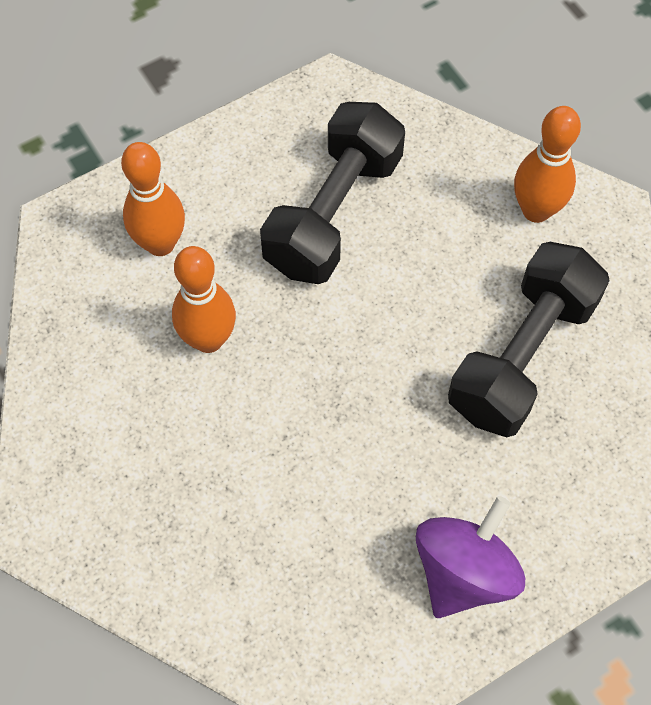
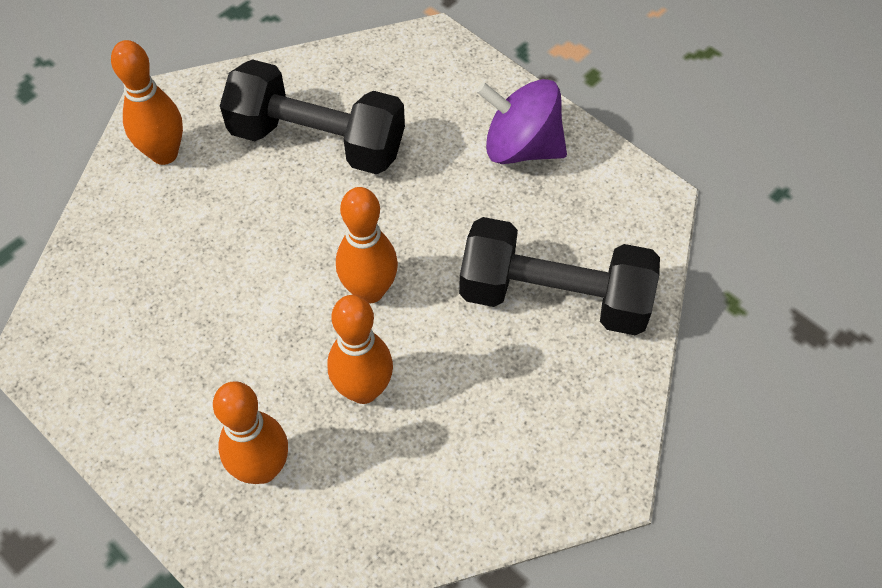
camera: 105 degrees left, 5 degrees down
black dumbbell [260,102,405,284] -> black dumbbell moved to [459,217,660,335]
none -> orange bowling pin [336,187,398,304]

